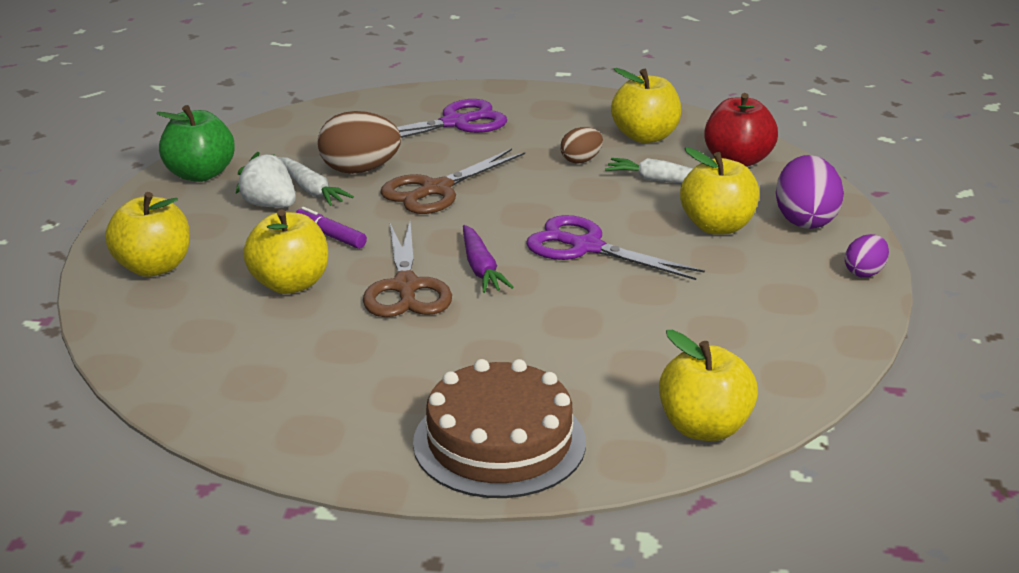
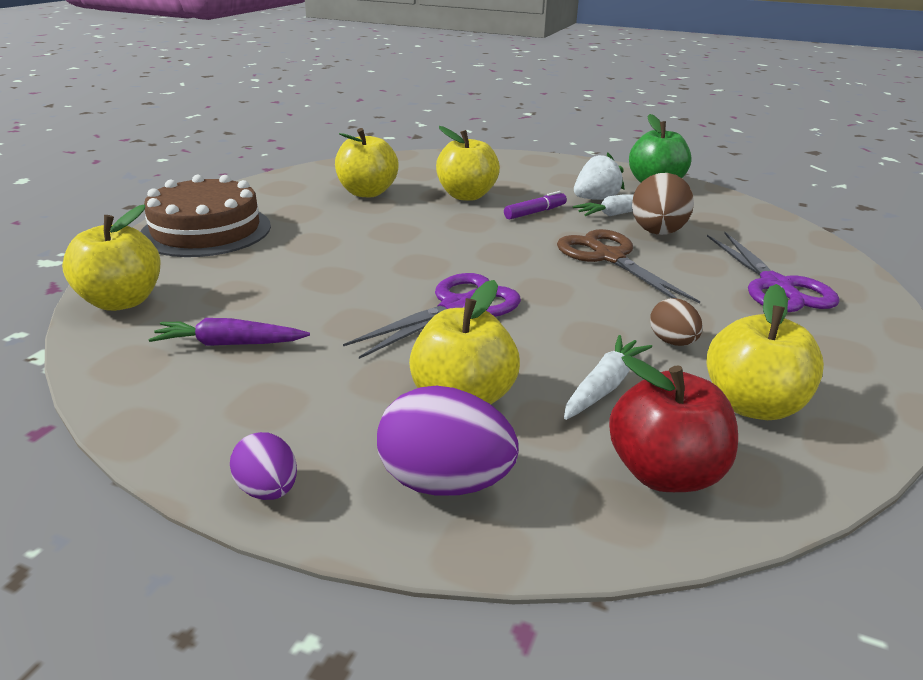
camera: 105 degrees right, 0 degrees up
yellow apple [105,192,190,277] -> yellow apple moved to [335,128,399,197]
brown scissors [363,222,452,317] -> none
purple carrot [463,225,514,293] -> purple carrot moved to [148,318,310,346]

